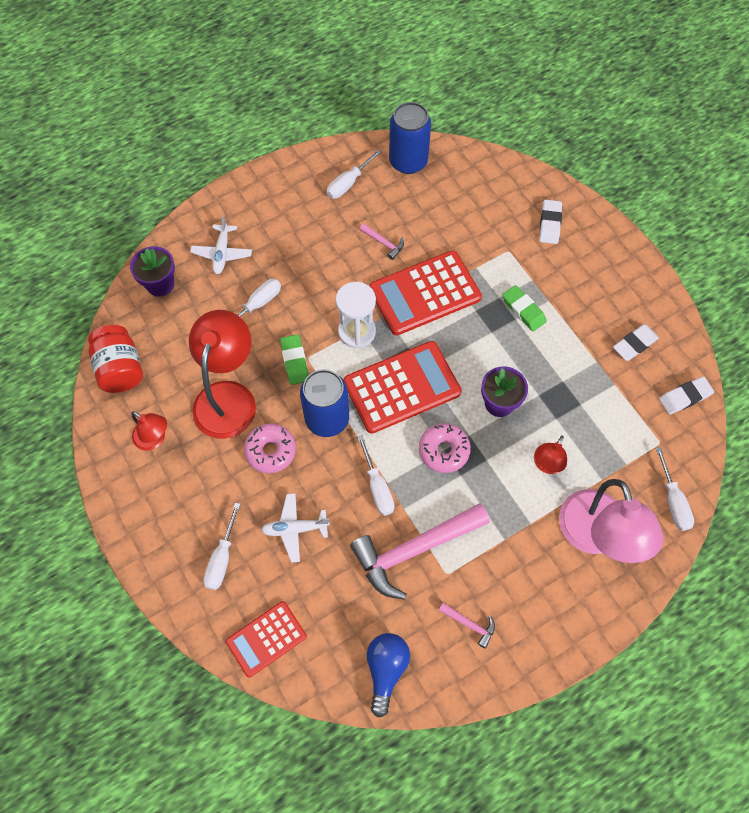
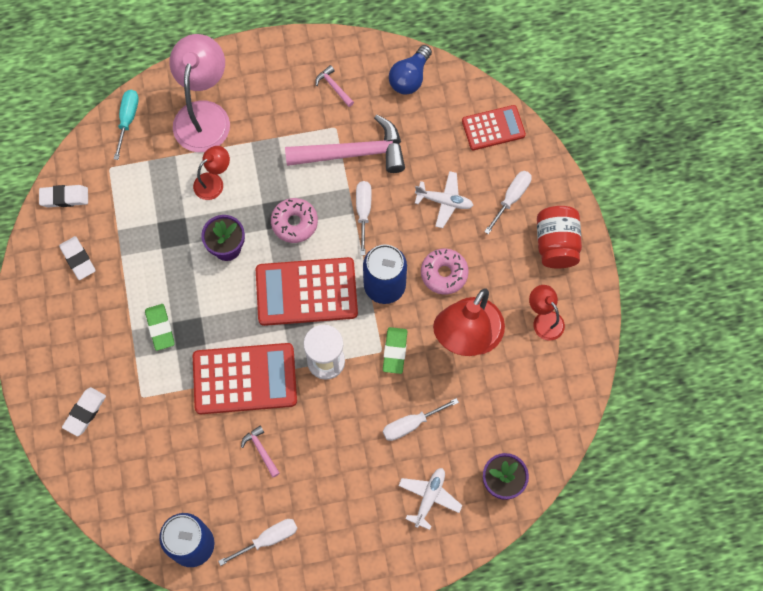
camera: 160 degrees left, 5 degrees up
red jar [88,325,143,393] -> red jar moved to [537,206,582,269]
white eraser [613,324,659,361] -> white eraser turned 75 degrees clockwise [59,236,96,280]
white screwdriver [656,447,694,531] -> turquoise screwdriver [114,90,139,160]

